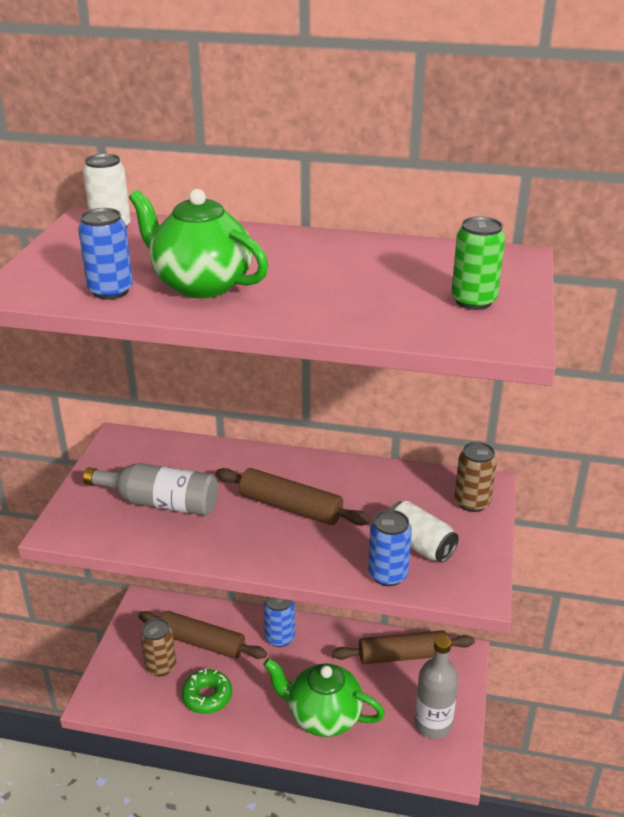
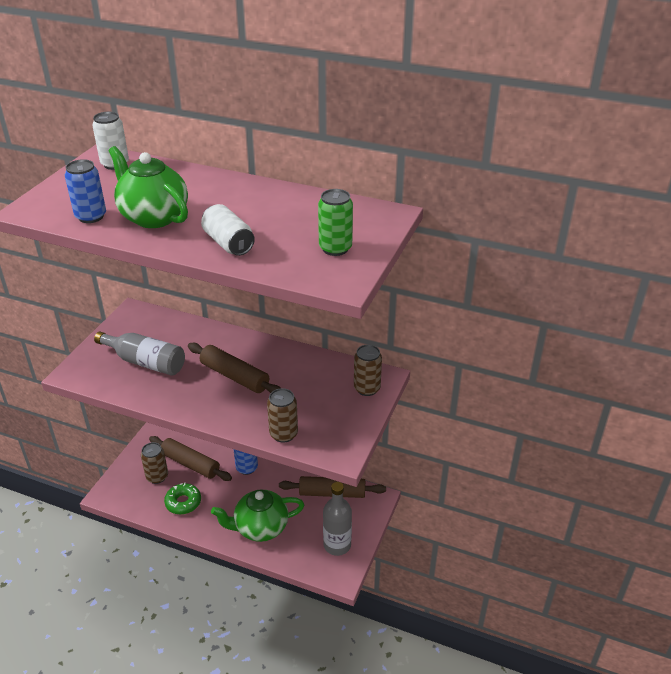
camera: 10 degrees right, 5 degrees up
green teapot [263,658,385,737] -> green teapot turned 45 degrees counterclockwise [211,489,304,542]
blue can [368,510,412,586] -> brown can [267,388,298,443]
white can [389,501,459,563] -> white can moved to [201,204,255,256]

